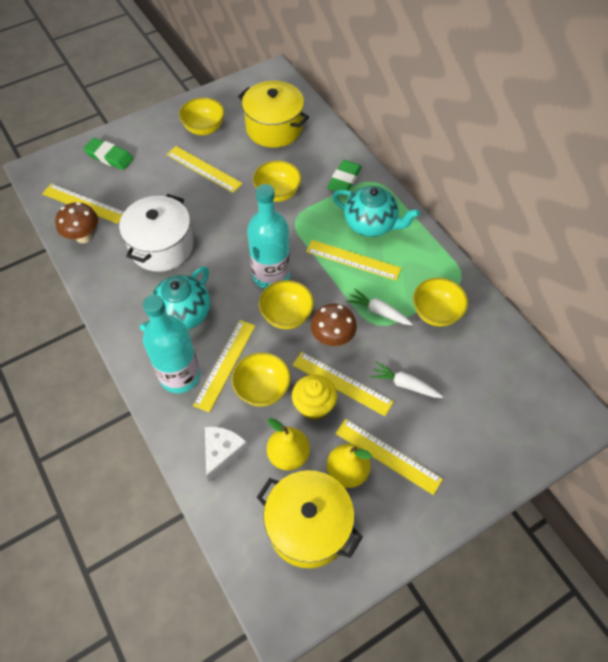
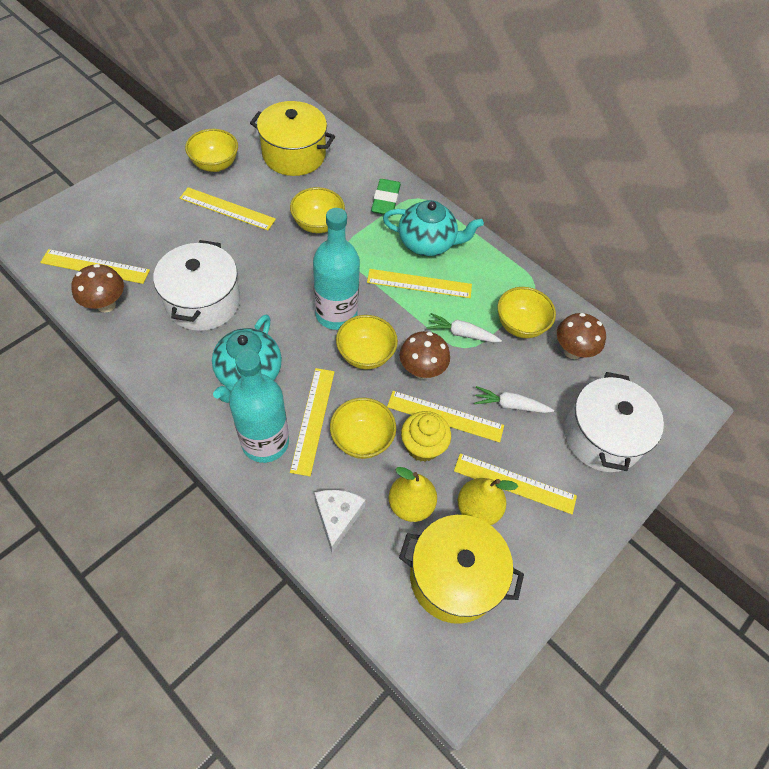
camera: 20 degrees left, 0 degrees up
green eraser [83,138,133,170] -> none
none -> brown mushroom [557,313,606,359]
none -> white pot [564,372,664,472]

